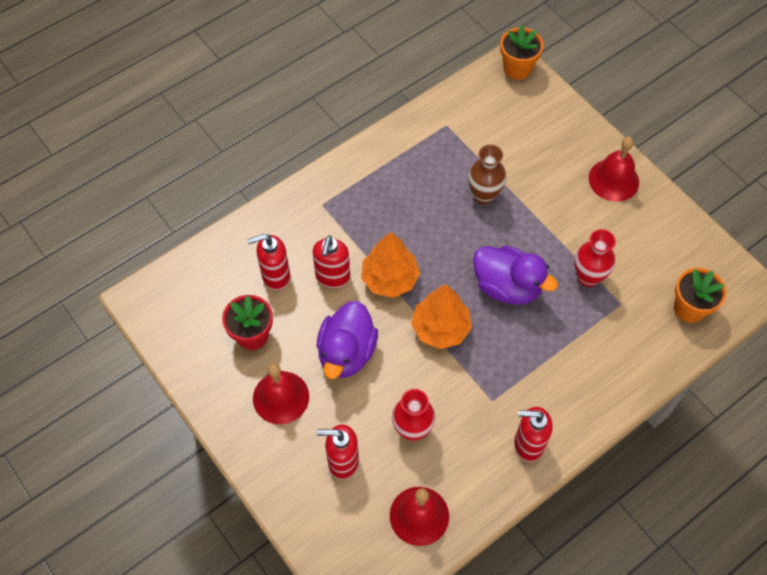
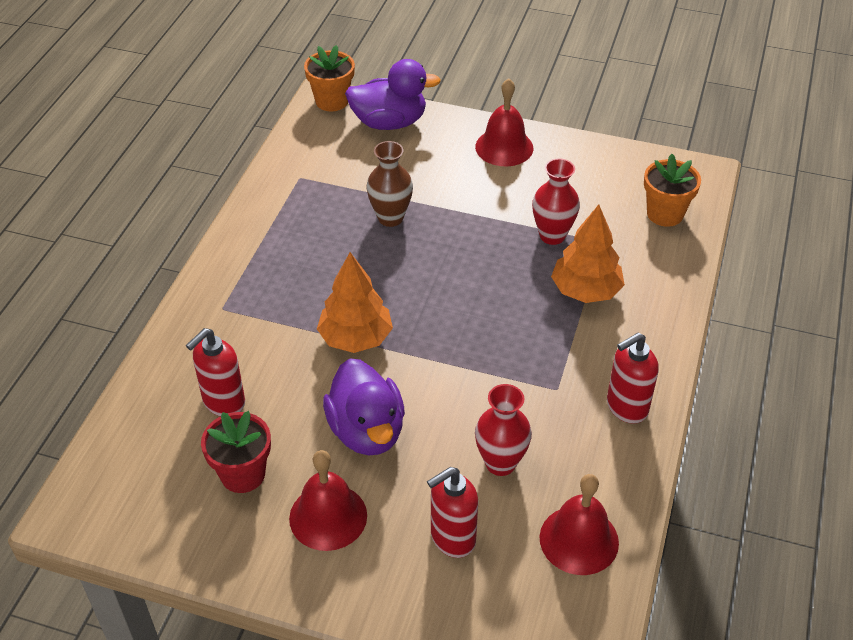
camera: 35 degrees left, 15 degrees down
red soap dispenser [312,235,350,289] -> none
orange tree [411,284,472,349] -> orange tree moved to [551,204,625,303]
purple duck [473,246,558,305] -> purple duck moved to [345,59,441,130]

